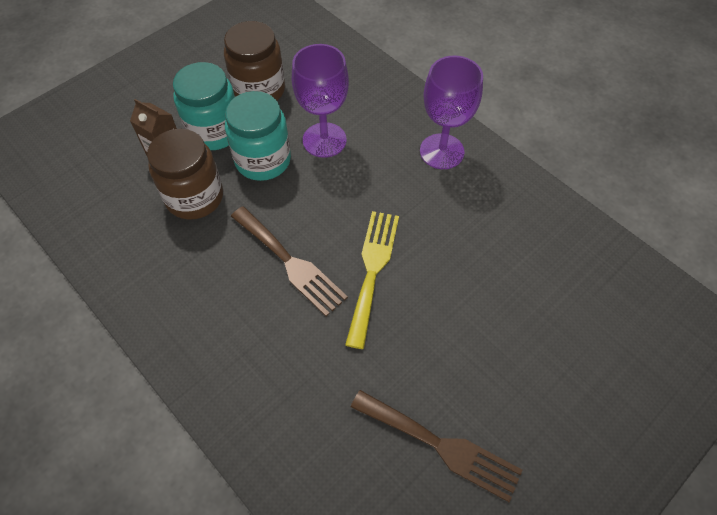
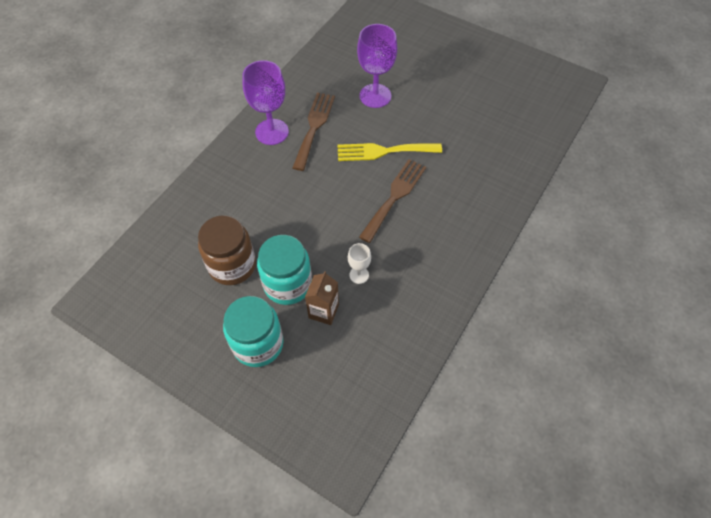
camera: 105 degrees left, 0 degrees up
brown jar [147,129,223,220] -> white goblet [348,243,371,284]
turquoise jar [225,91,291,181] -> turquoise jar moved to [223,296,284,367]
purple goblet [292,44,349,158] -> purple goblet moved to [357,24,397,108]
brown fork [351,390,523,502] -> brown fork moved to [293,93,335,171]

